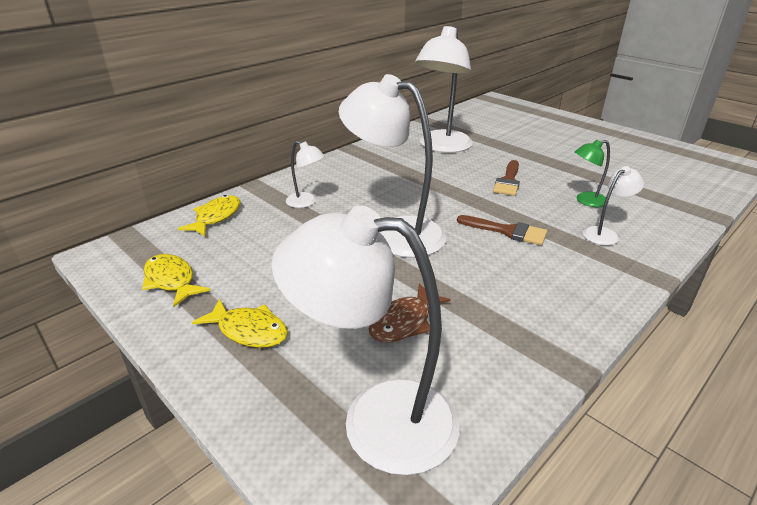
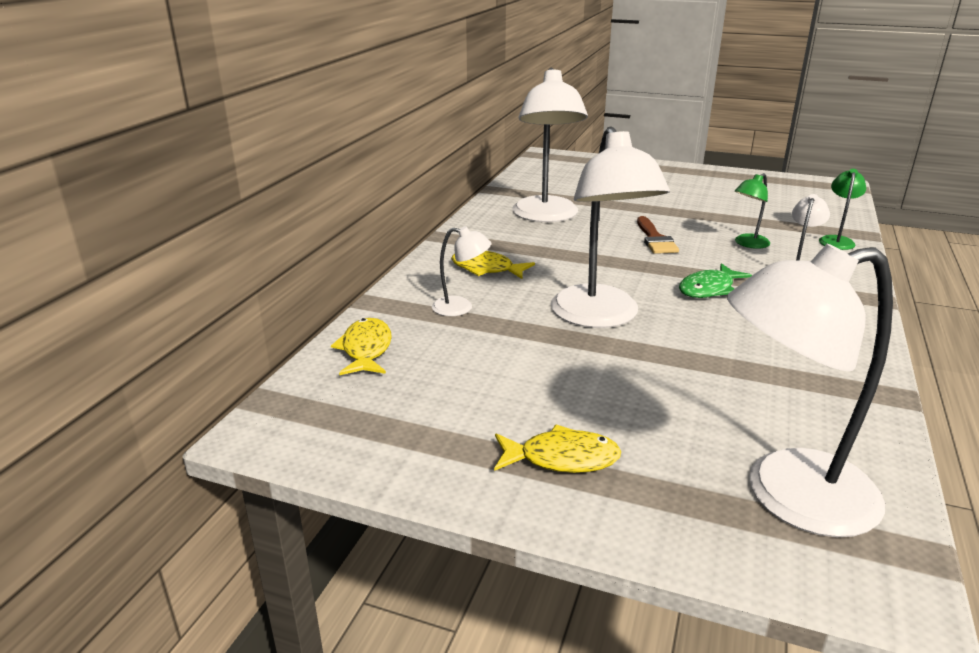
camera: 25 degrees left, 5 degrees down
yellow fish [142,254,211,307] -> yellow fish moved to [451,251,535,279]
white lamp [339,74,446,258] -> white lamp turned 105 degrees counterclockwise [551,126,670,328]
brown fish [369,283,450,343] -> none
brown brush [457,215,547,245] -> green fish [679,263,752,298]
none -> green lamp [819,169,866,250]

